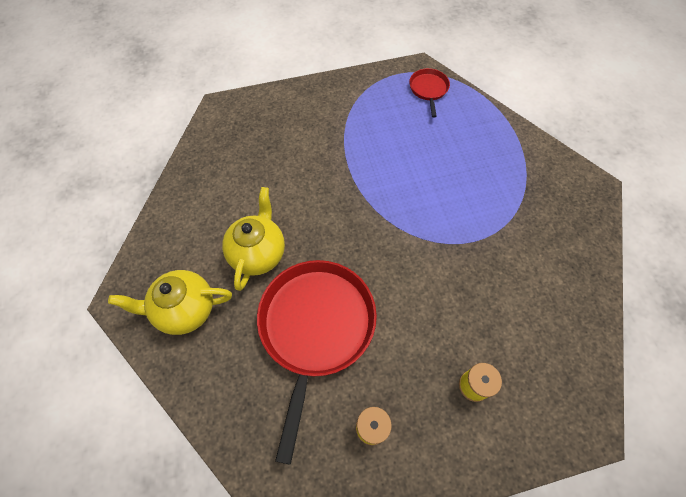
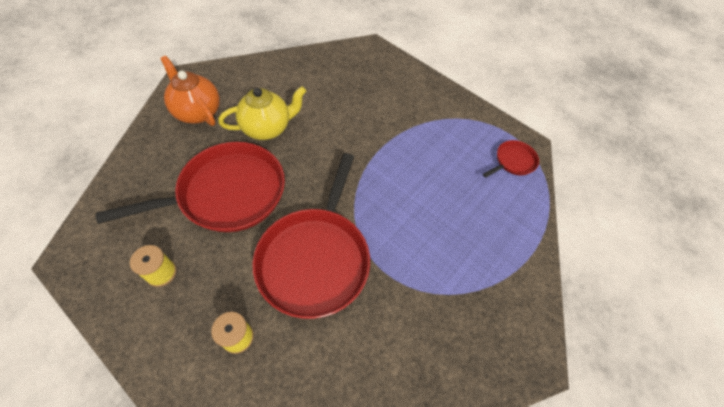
camera: 50 degrees right, 5 degrees down
yellow teapot [108,270,232,335] -> orange teapot [160,56,220,126]
none -> red pan [252,153,370,319]

